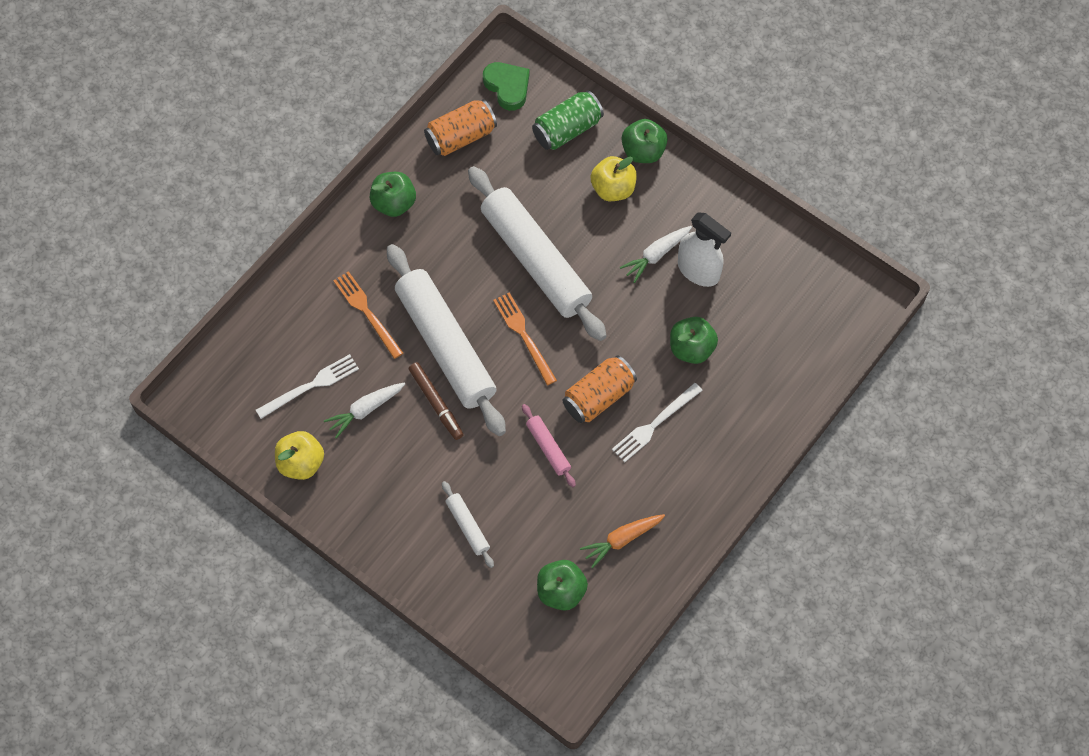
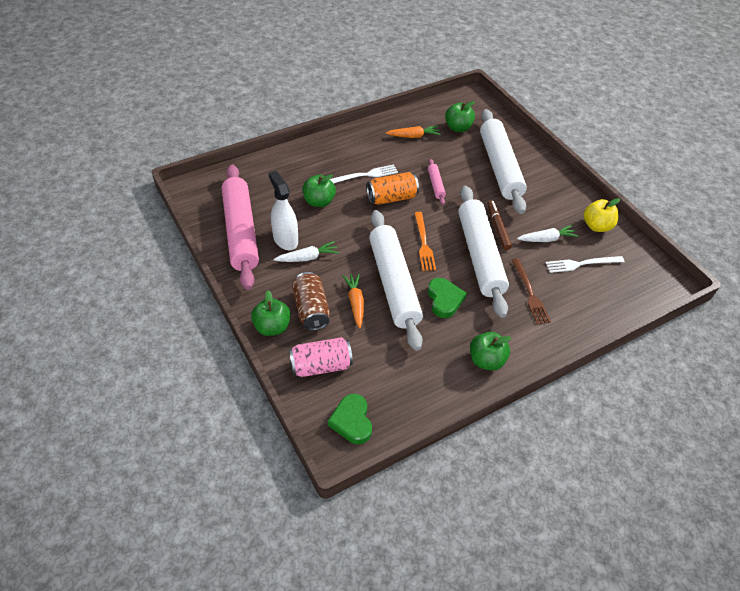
camera: 160 degrees left, 15 degrees down
orange fork [333,271,403,359] -> brown fork [512,258,551,325]
orange can [424,99,497,156] -> none
white rolling pin [442,481,494,568] -> white rolling pin [480,109,527,214], size x2.39
green can [532,90,604,150] -> pink can [289,337,353,377]
yellow apple [591,156,637,201] -> brown can [292,272,330,331]
none -> pink rolling pin [222,164,259,290]
none -> orange carrot [342,273,364,328]
none -> green heart [428,278,467,318]

